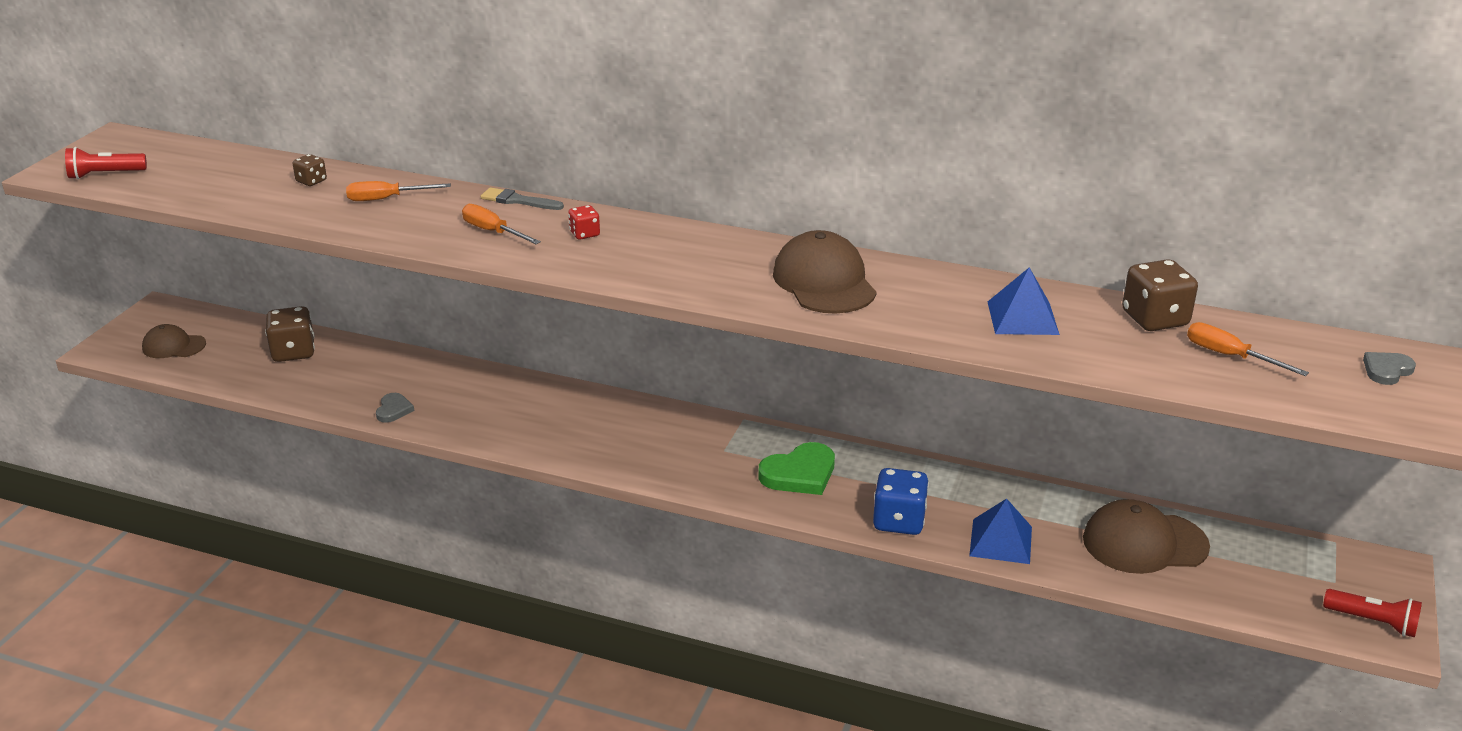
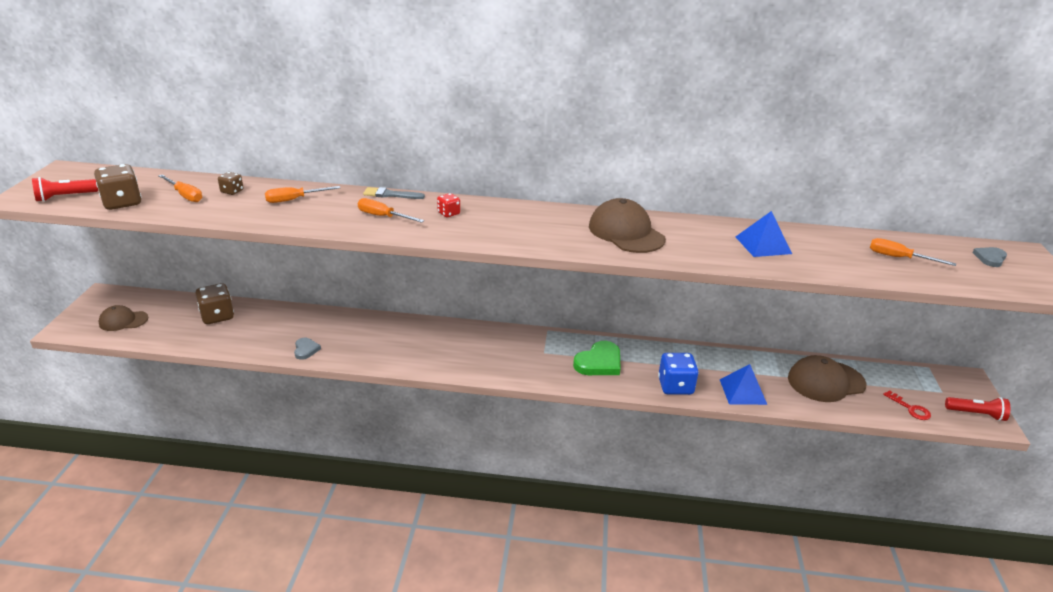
camera: 15 degrees left, 0 degrees up
brown dice [1122,259,1198,331] -> brown dice moved to [94,164,141,210]
none -> orange screwdriver [158,174,202,202]
none -> red key [883,390,931,420]

